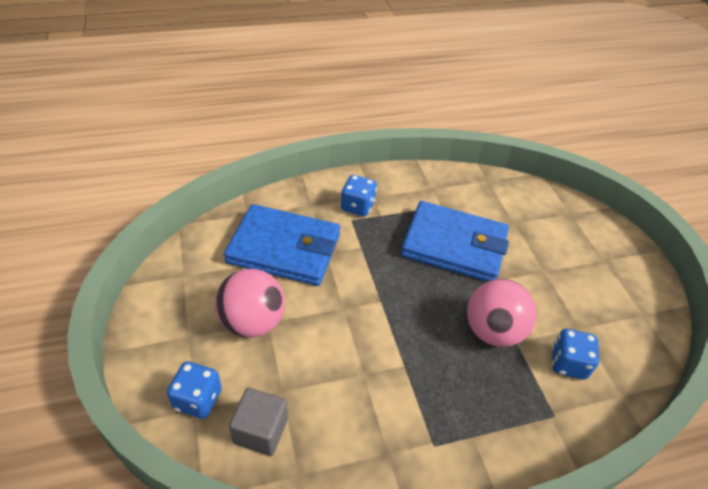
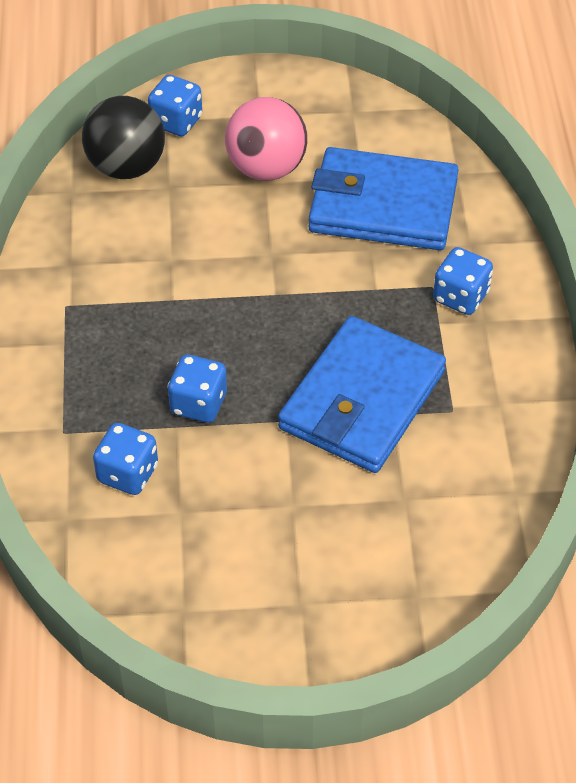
camera: 105 degrees right, 5 degrees up
blue wallet [224,204,340,286] -> blue wallet turned 75 degrees clockwise [309,147,459,250]
grey cube [229,388,288,456] -> black ball [82,96,165,179]
pink ball [467,279,537,347] -> blue dice [168,354,227,423]

